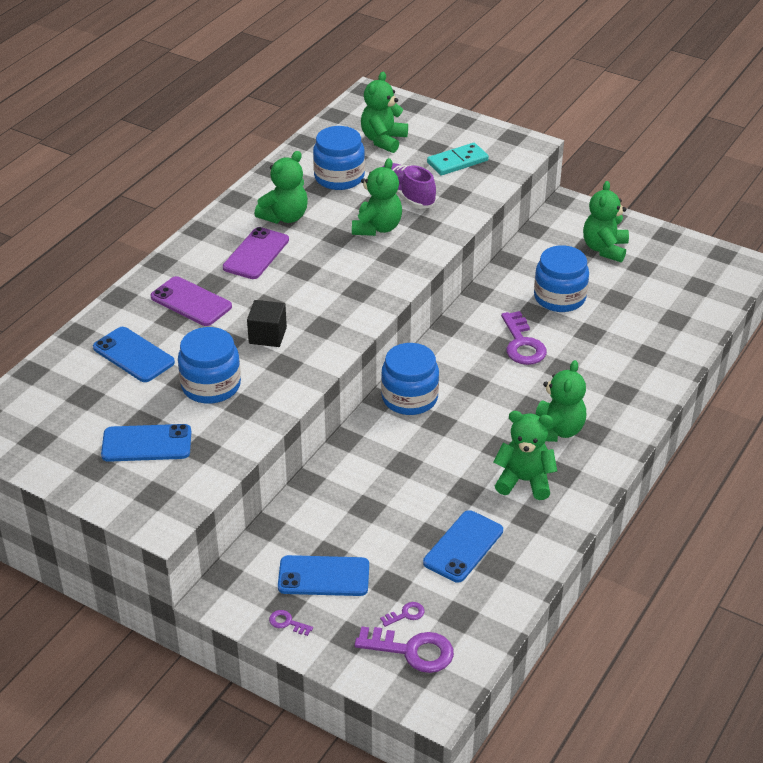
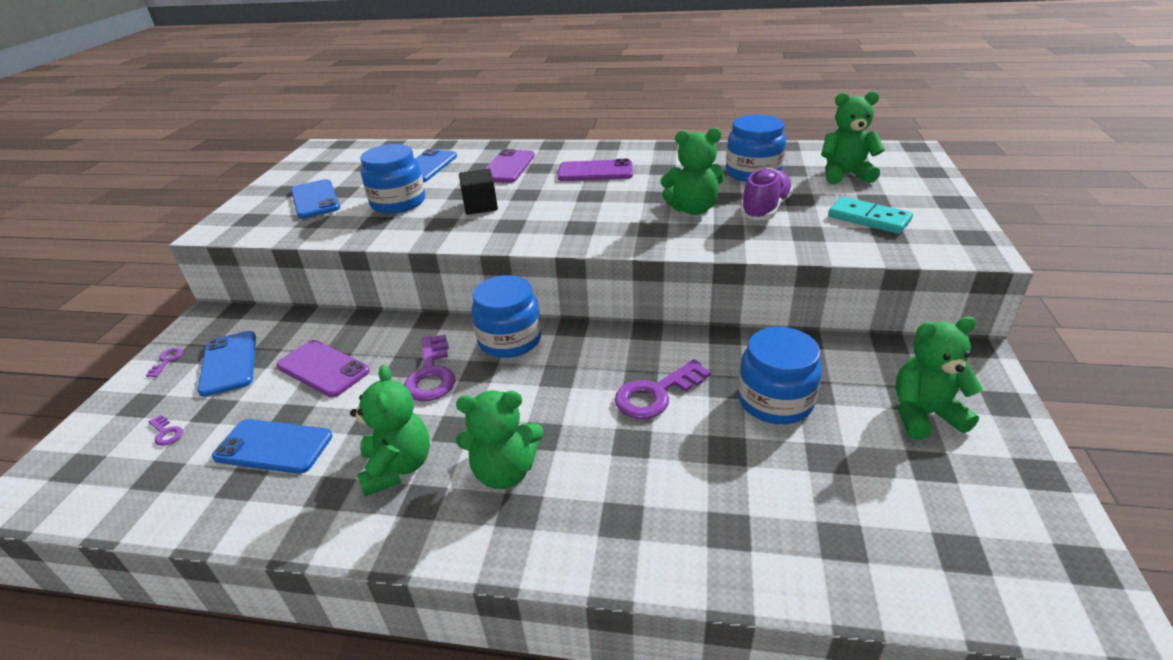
camera: 70 degrees right, 5 degrees down
green teddy bear [254,151,308,224] -> none
purple key [355,626,454,673] -> purple key moved to [404,334,455,402]
none -> purple phone [276,340,370,397]

